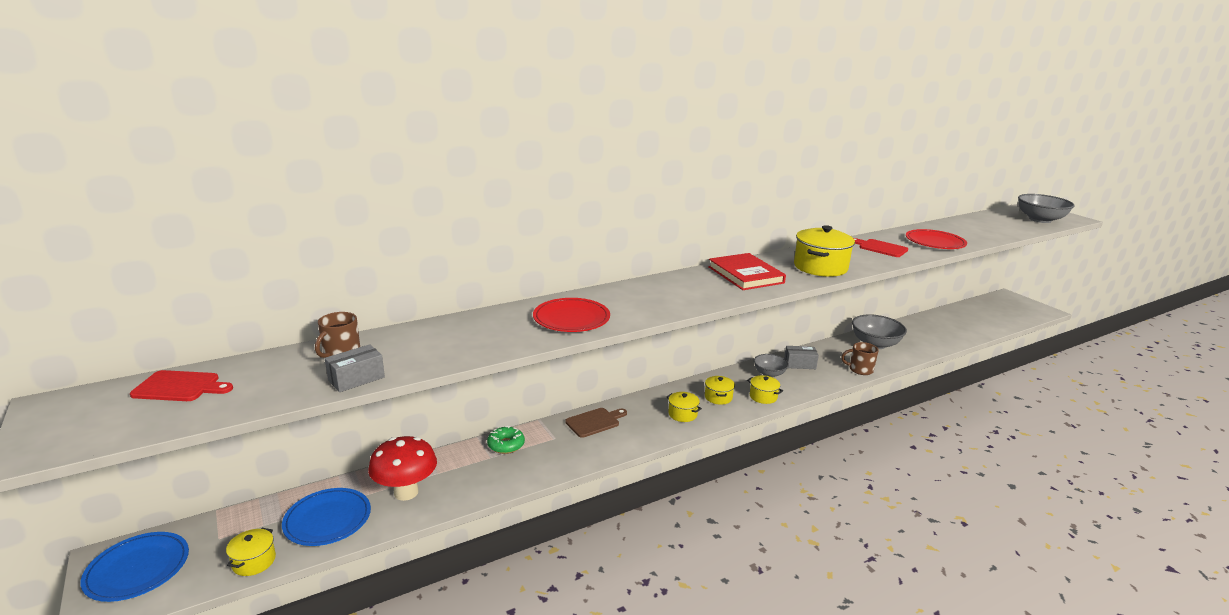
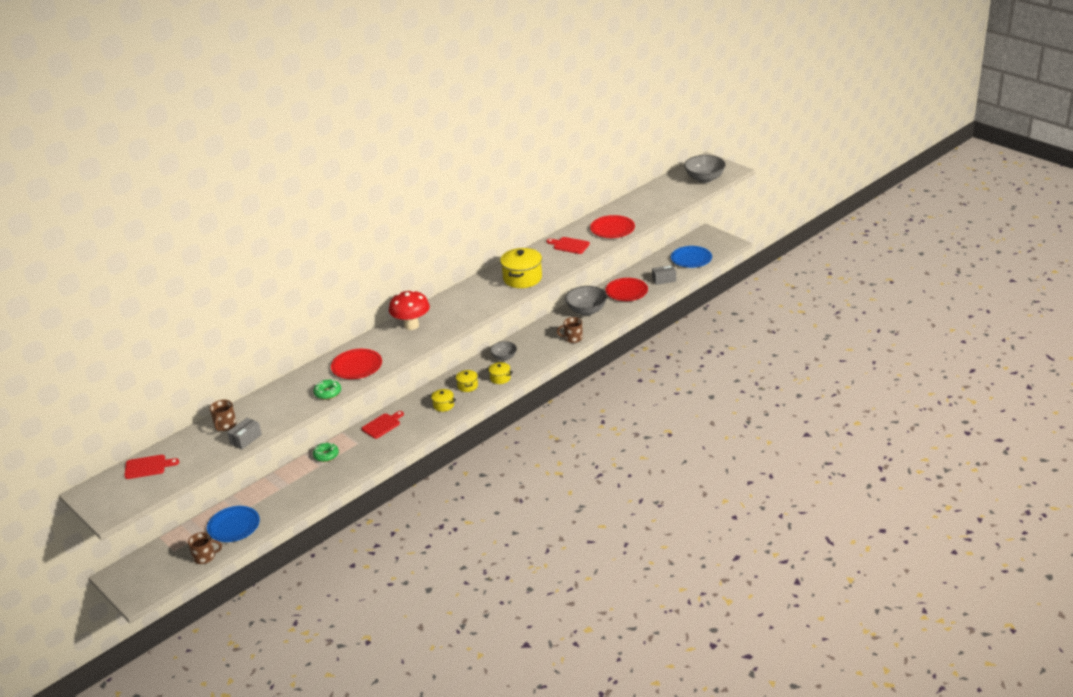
camera: 10 degrees left, 10 degrees up
blue plate [81,532,189,602] -> blue plate moved to [671,246,712,268]
yellow pot [226,528,276,576] -> brown mug [188,532,222,564]
red mushroom [368,436,437,501] -> red mushroom moved to [389,290,430,330]
brown cutting board [565,408,627,438] -> red cutting board [362,411,404,439]
red book [708,253,786,290] -> none
grey box [784,346,819,369] -> grey box moved to [652,265,676,285]
none -> green donut [313,379,341,400]
none -> red plate [605,278,648,301]

